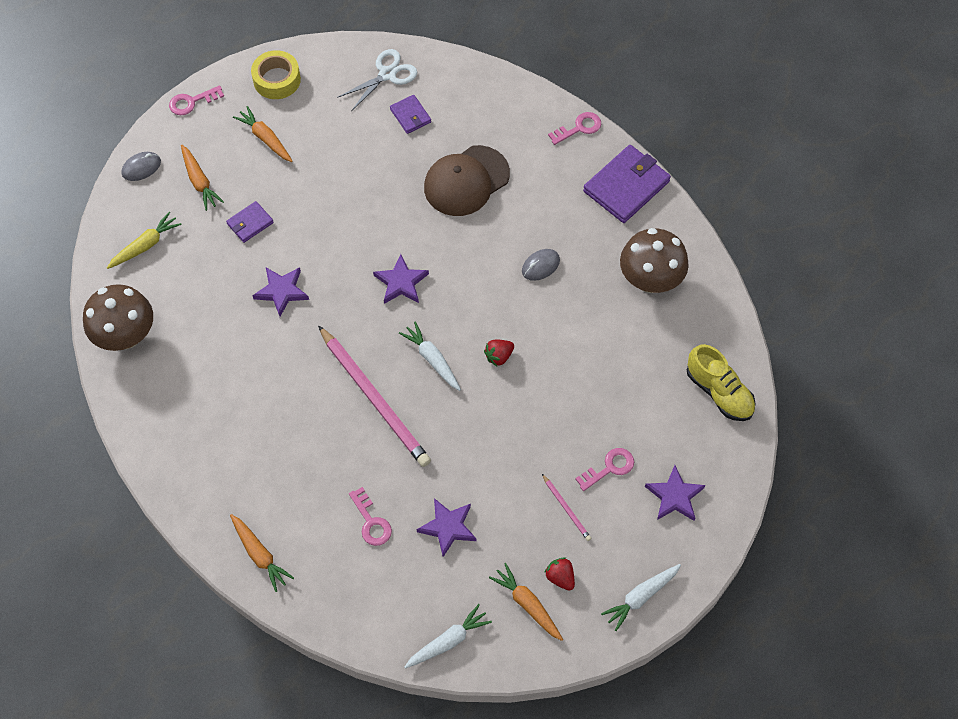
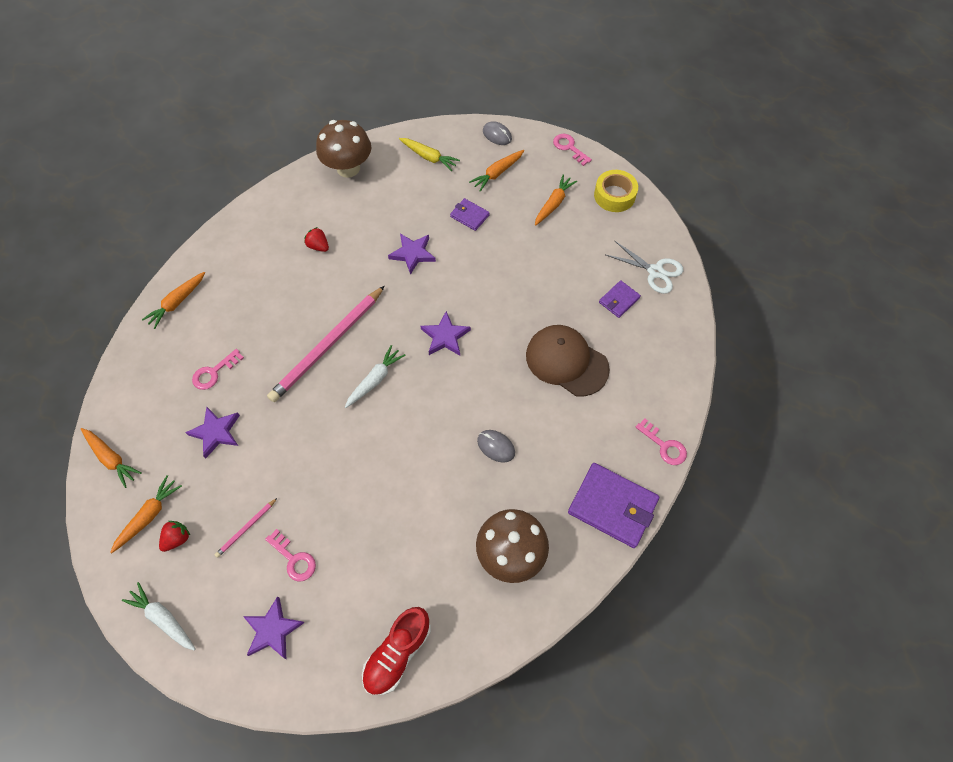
camera: 75 degrees right, 0 degrees up
white carrot [404,604,492,669] -> orange carrot [81,428,142,488]
red strawberry [484,340,514,366] -> red strawberry moved to [304,227,329,252]
yellow shoe [687,344,756,421] -> red shoe [362,607,431,695]

